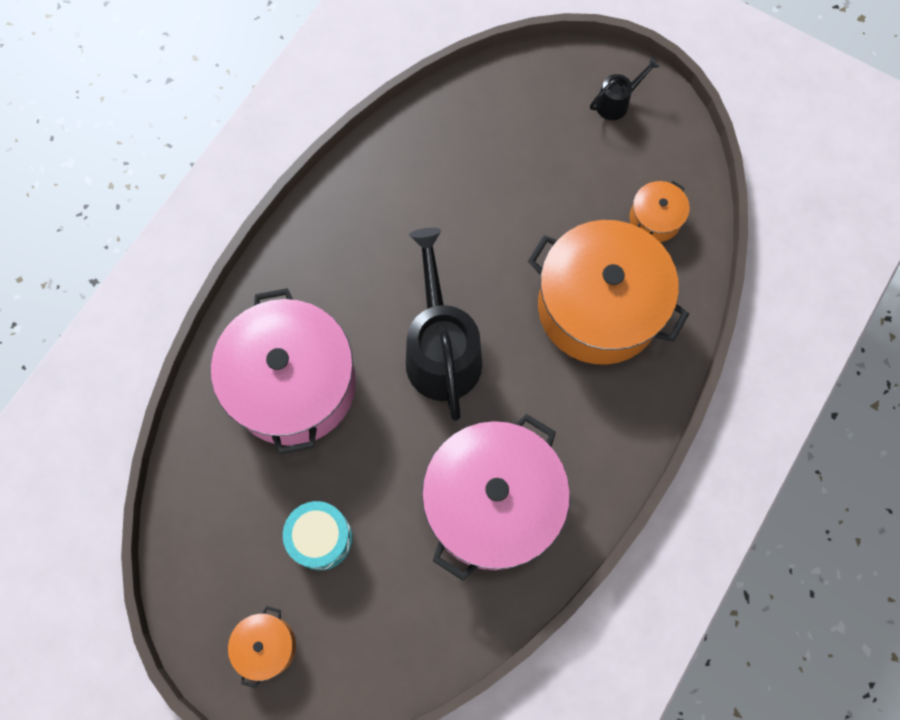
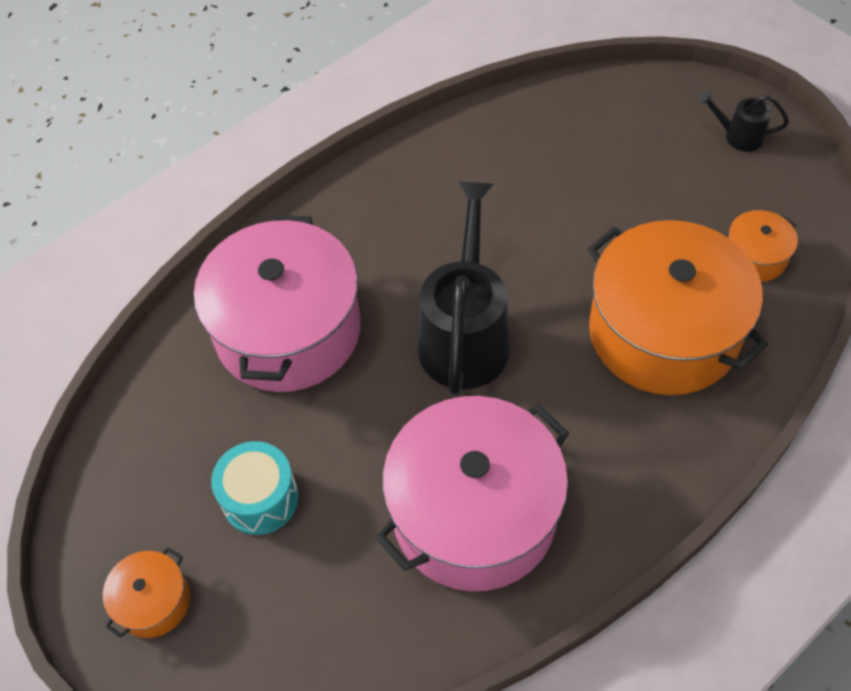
camera: 20 degrees right, 15 degrees down
black watering can [590,57,660,120] -> black watering can turned 150 degrees counterclockwise [698,90,789,152]

